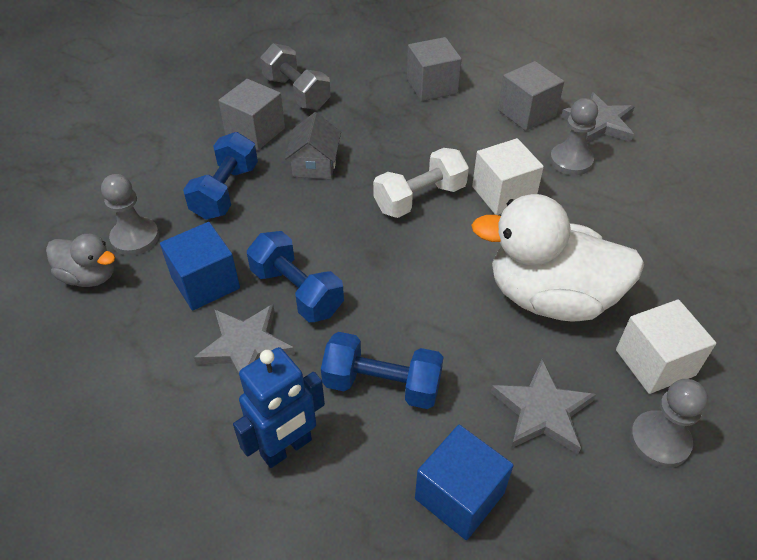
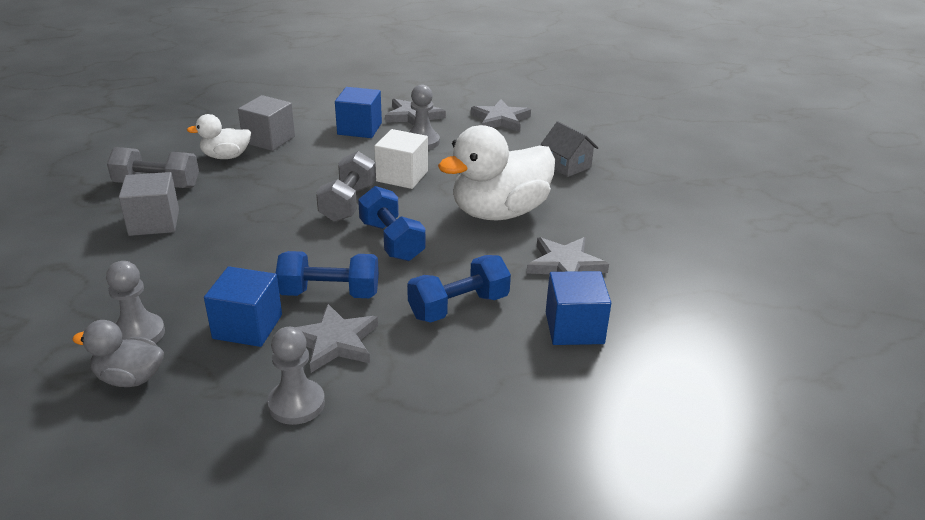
camera: 45 degrees left, 15 degrees down
grey duck [46,234,115,287] -> grey duck turned 150 degrees counterclockwise [72,320,164,387]
blue dumbbell [183,132,258,220] -> blue dumbbell moved to [358,186,426,261]
blue robot [233,347,325,468] -> none
grey house [285,112,341,179] -> grey house moved to [540,121,598,177]
white dumbbell [373,148,469,218] -> grey dumbbell [316,151,376,222]
grey cube [498,61,564,131] -> blue cube [335,87,382,138]
white cube [616,299,716,394] -> none
grey pawn [630,379,708,468] -> grey pawn moved to [267,327,325,425]
none -> white duck [187,114,251,159]
none -> grey star [471,99,531,132]

